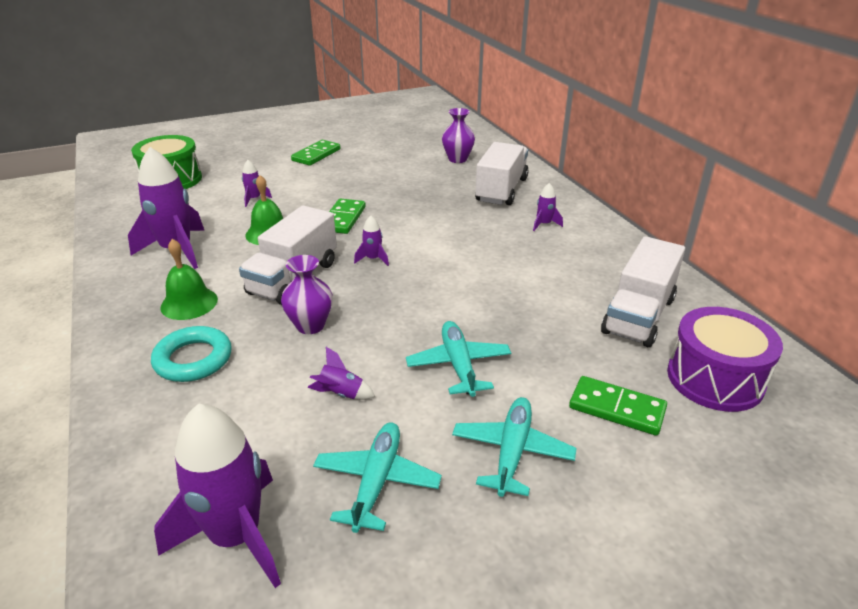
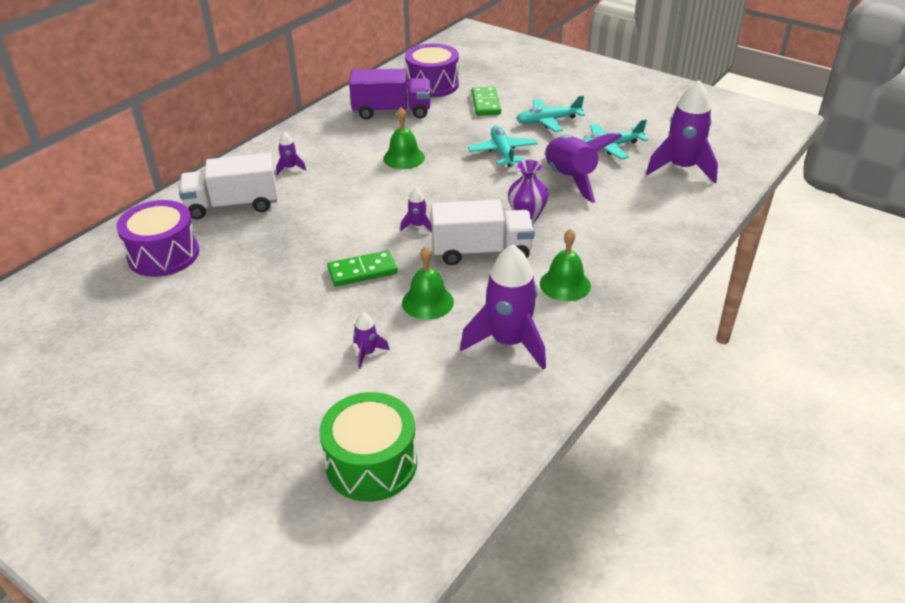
camera: 120 degrees left, 5 degrees up
turquoise ring [151,326,232,382] -> none
green domino [291,140,340,166] -> none
purple rocket [307,347,375,400] -> purple rocket [545,133,623,203], size x2.25
turquoise plane [406,321,511,397] -> turquoise plane turned 120 degrees clockwise [468,125,538,167]
purple vase [442,108,475,163] -> purple drum [116,200,199,277]
white truck [601,236,685,347] -> purple truck [349,69,430,120]
none -> green bell [383,107,425,169]

